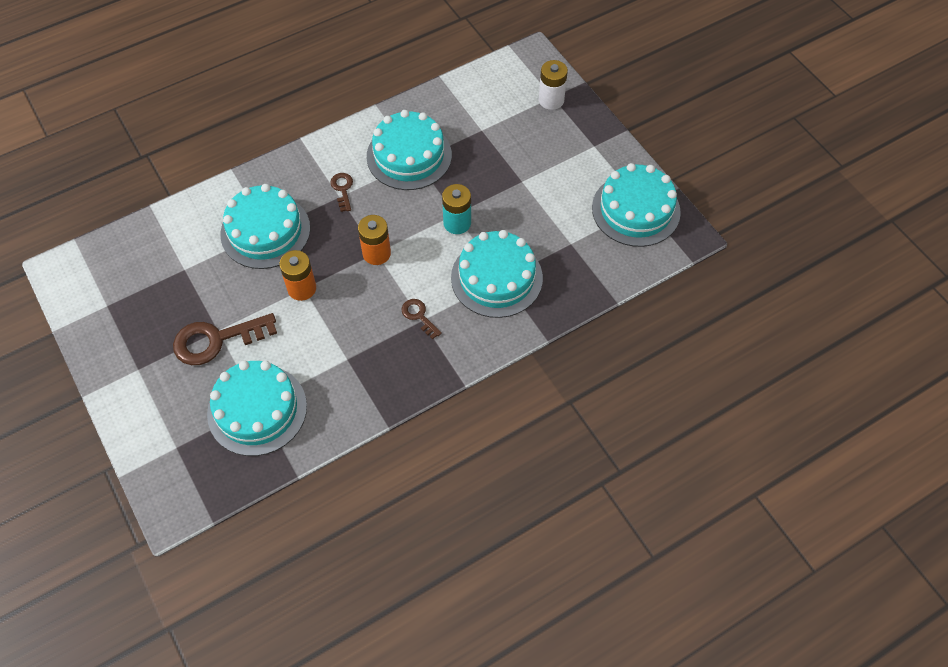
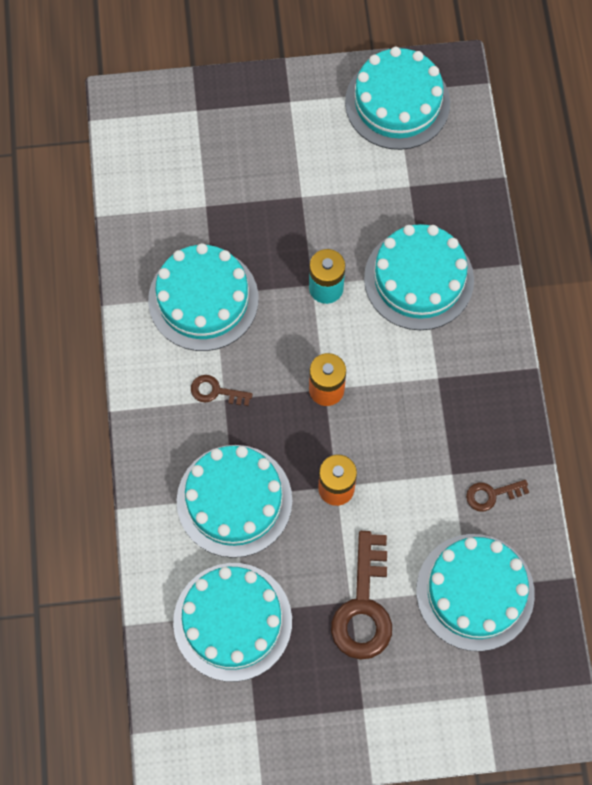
camera: 65 degrees left, 10 degrees up
brown key [402,299,442,339] -> brown key moved to [466,480,529,512]
white battery [539,60,568,110] -> none
none -> turquoise cake [173,563,292,682]

